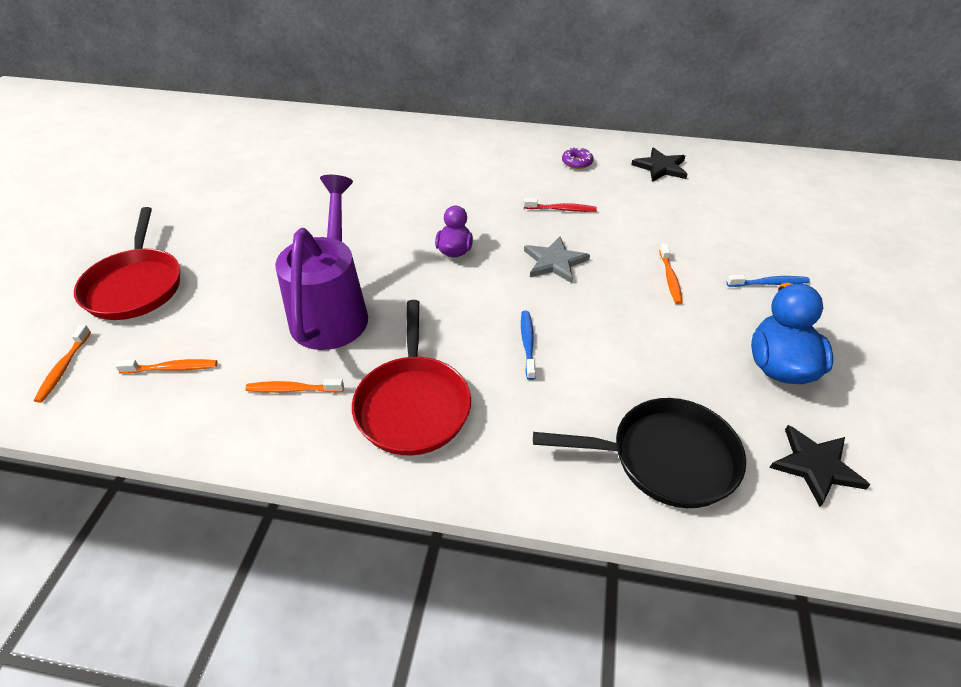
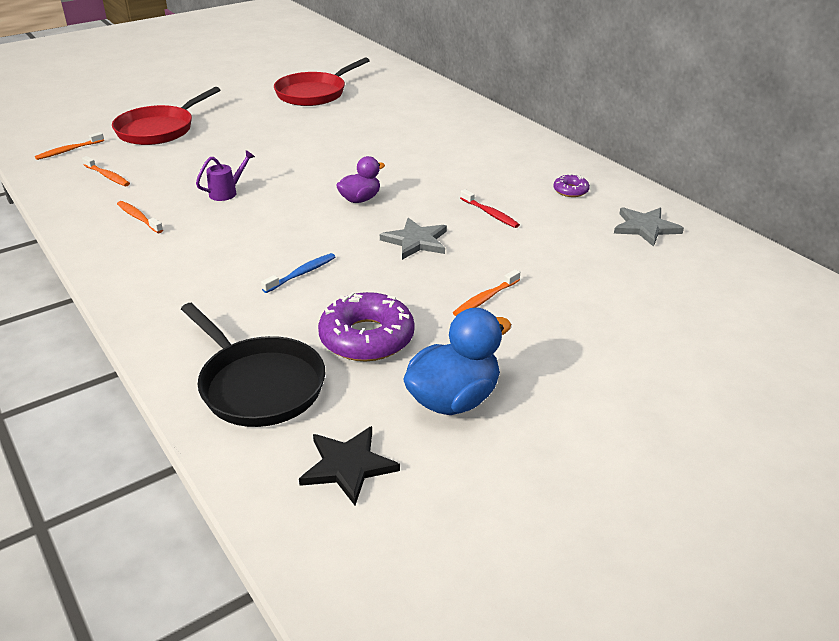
camera: 45 degrees right, 10 degrees down
purple watering can [275,175,368,350] -> purple watering can [196,150,255,201], size x0.40
red pan [352,300,471,456] -> red pan moved to [274,57,370,106]
black star [631,148,687,182] -> grey star [614,207,684,247]
blue toothbrush [726,275,810,287] -> none
none -> purple donut [318,292,415,361]

